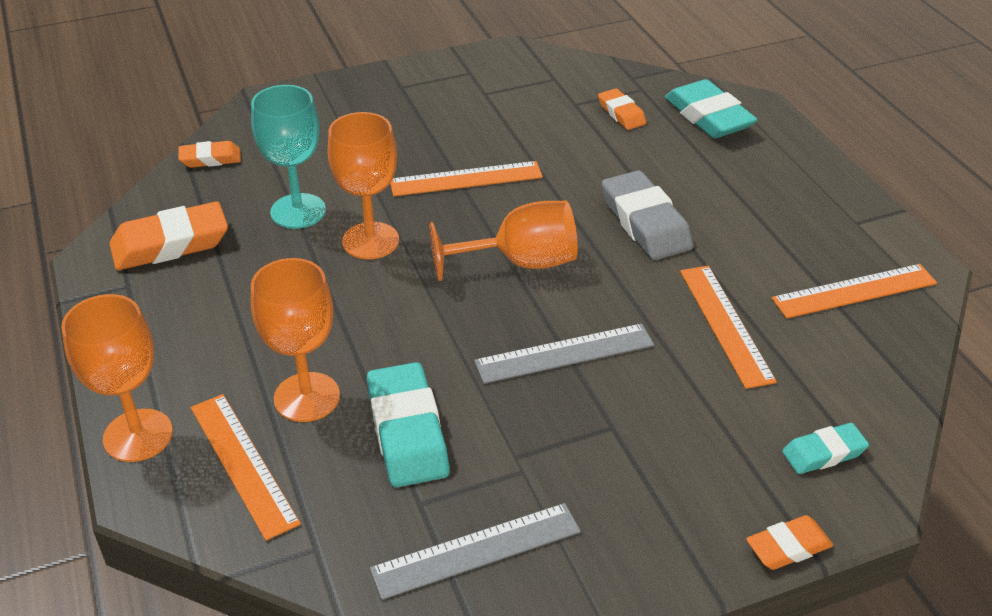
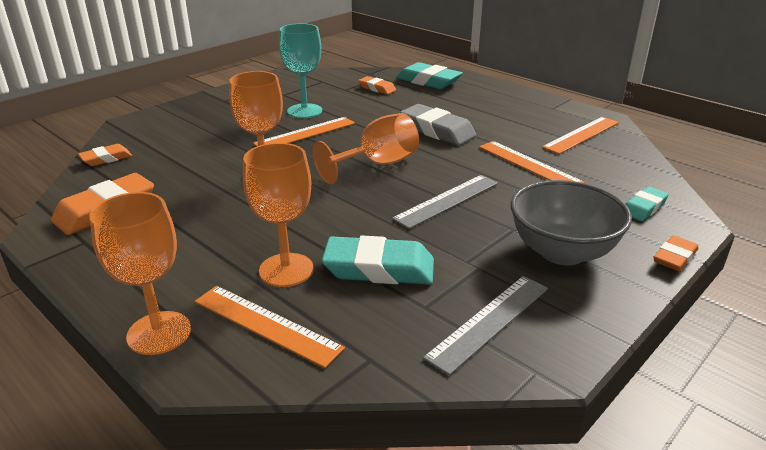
camera: 25 degrees left, 10 degrees down
turquoise goblet [251,85,326,229] -> turquoise goblet moved to [279,23,322,118]
turquoise eraser [367,362,450,487] -> turquoise eraser turned 45 degrees counterclockwise [322,235,434,285]
none -> grey bowl [511,180,632,266]

